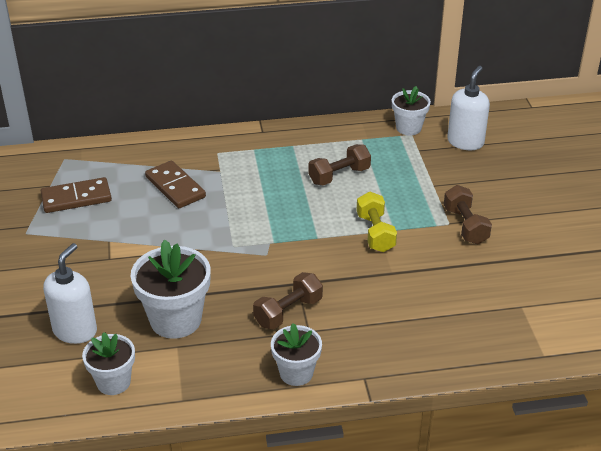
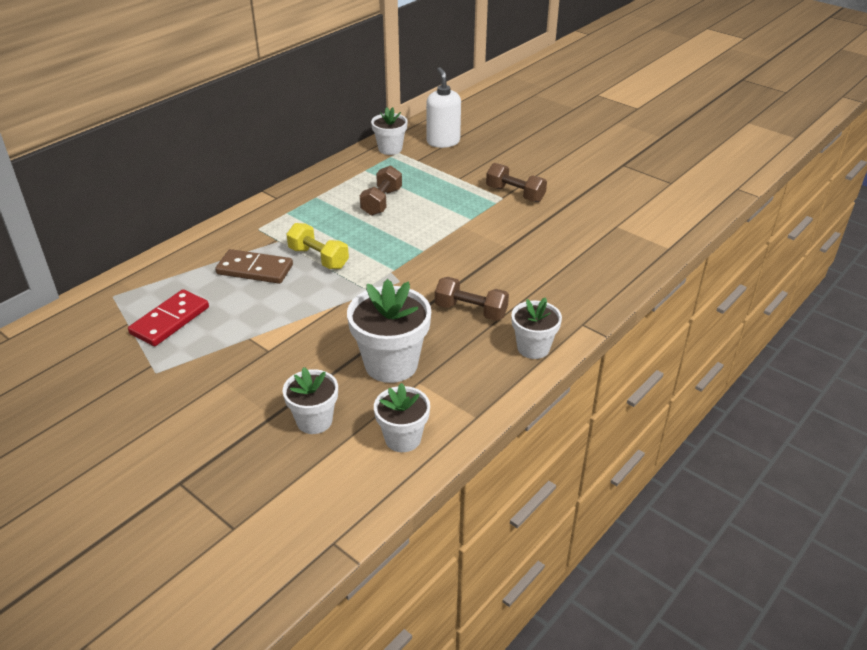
camera: 40 degrees left, 0 degrees up
brown domino [41,177,112,213] -> red domino [128,289,209,346]
white soap dispenser [43,243,97,344] -> white flower pot [283,367,338,434]
brown dumbbell [253,272,323,329] -> brown dumbbell turned 75 degrees counterclockwise [435,277,509,321]
yellow dumbbell [356,192,397,252] -> yellow dumbbell moved to [286,223,349,269]

